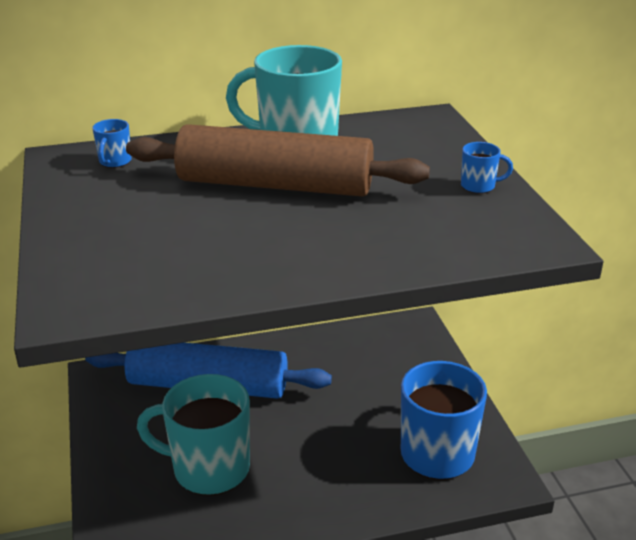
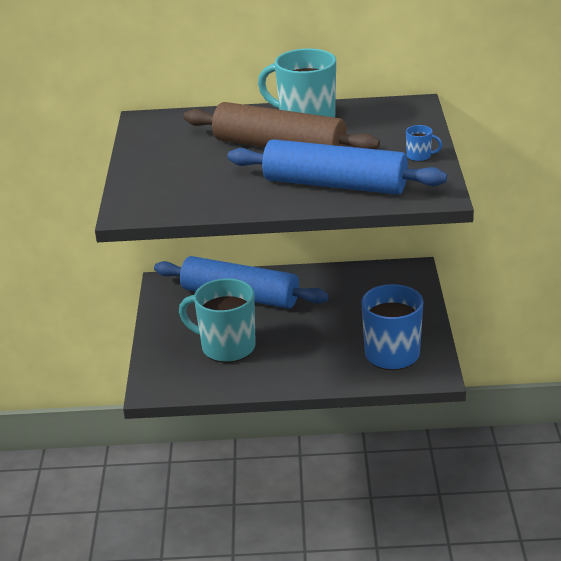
camera: 15 degrees right, 0 degrees up
blue mug [92,119,132,168] -> none
none -> blue rolling pin [227,139,447,195]

